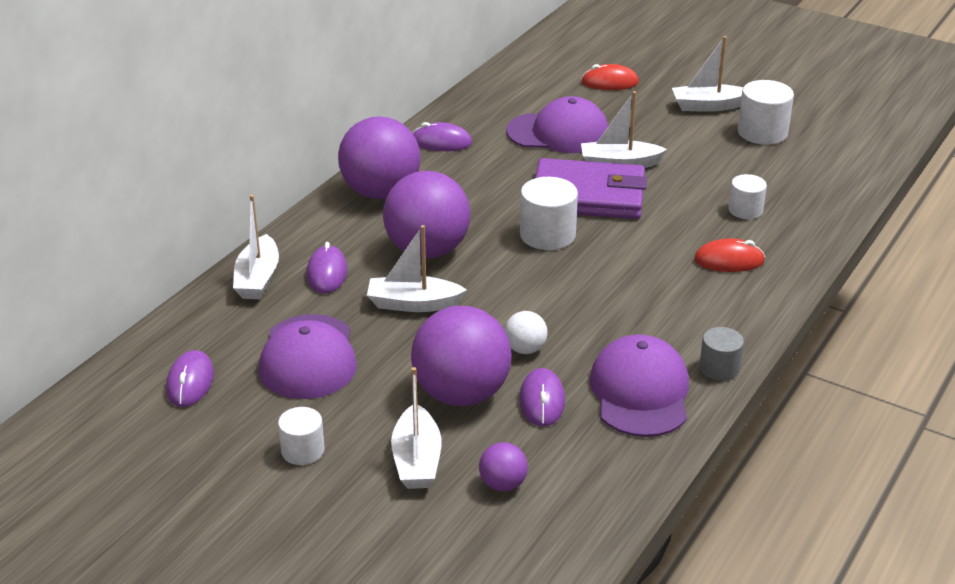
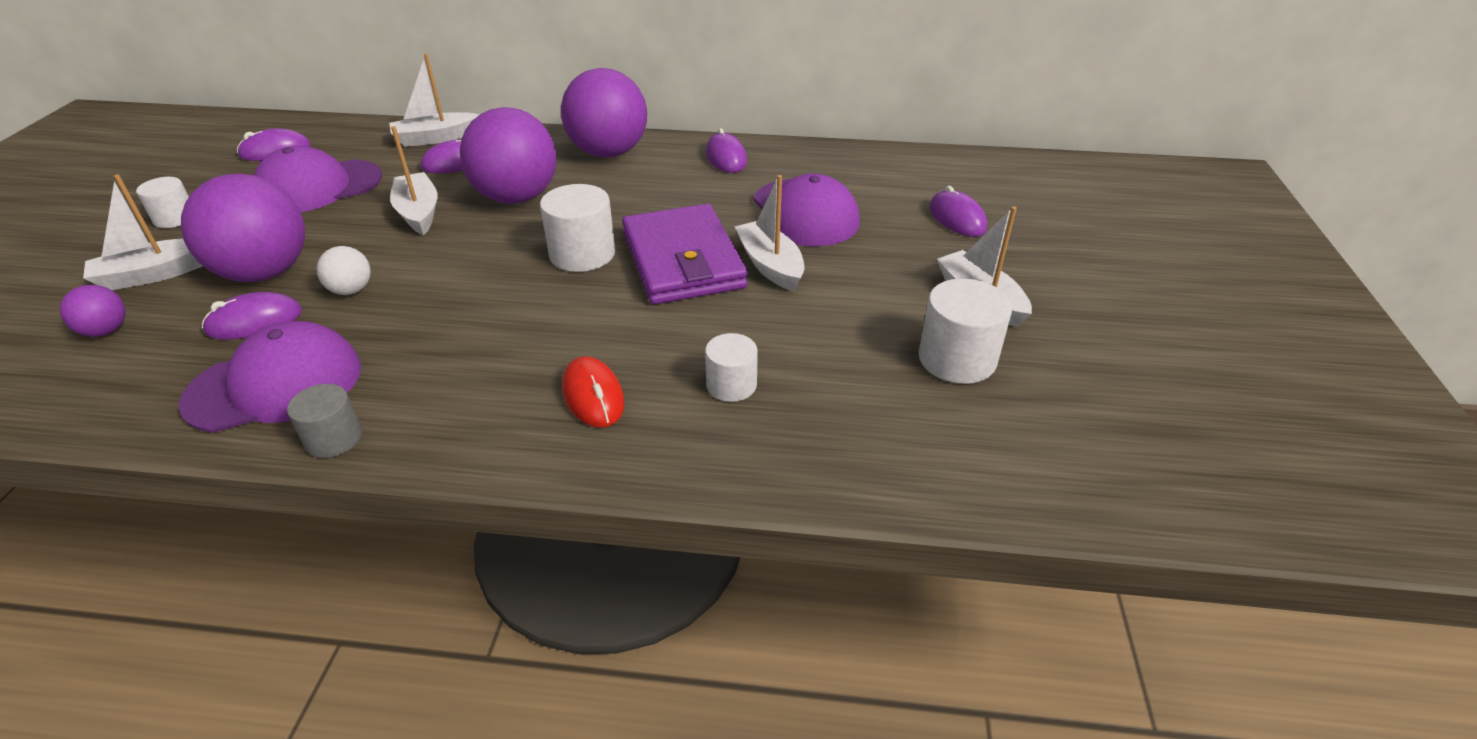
camera: 65 degrees right, 5 degrees up
red mouse [581,64,639,90] -> purple mouse [929,186,987,237]

